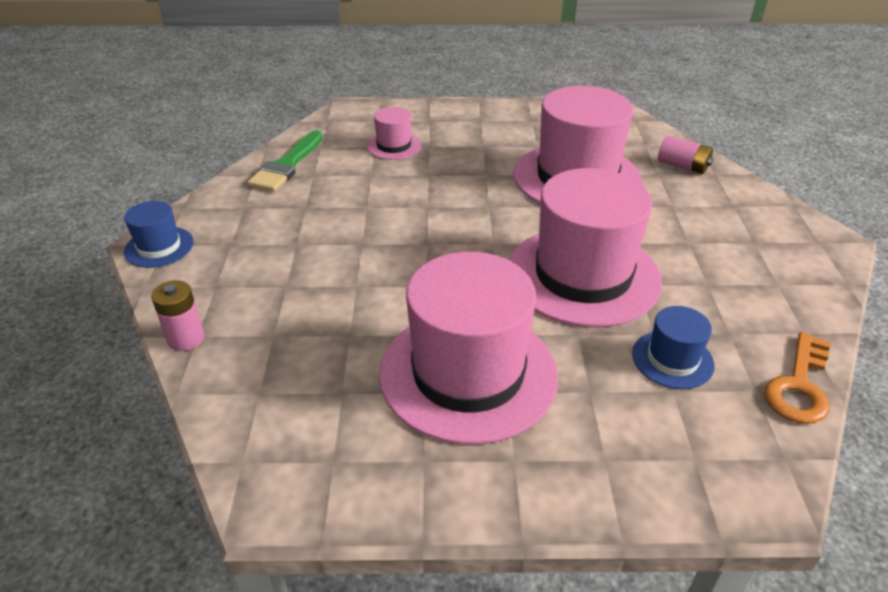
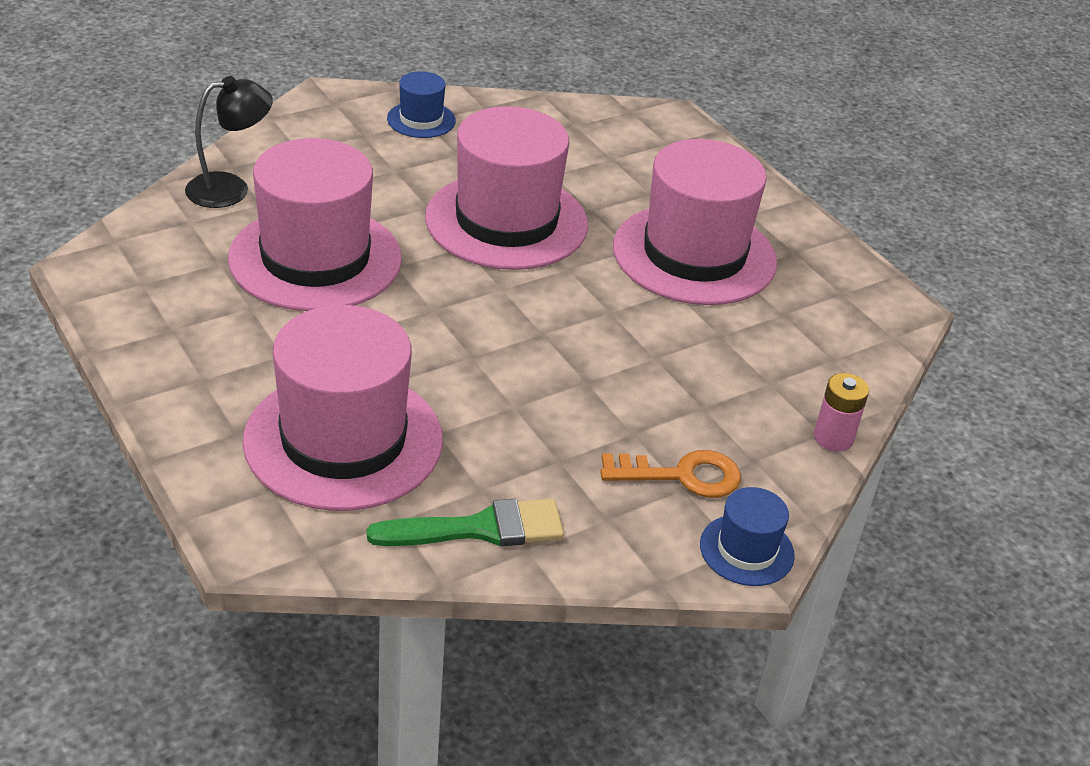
camera: 125 degrees left, 0 degrees up
pink hat [367,107,421,160] -> pink hat [243,305,443,511], size x2.18
blue hat [632,306,715,389] -> blue hat moved to [387,71,456,138]
pink battery [658,136,713,174] -> black lamp [185,76,273,208]
orange key [764,332,830,424] -> orange key moved to [600,450,741,498]

